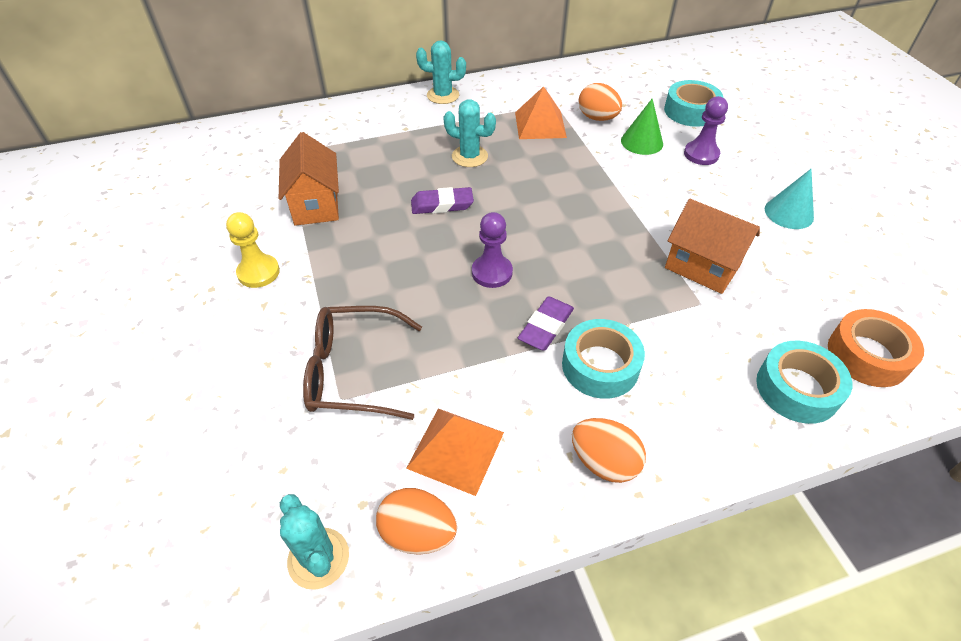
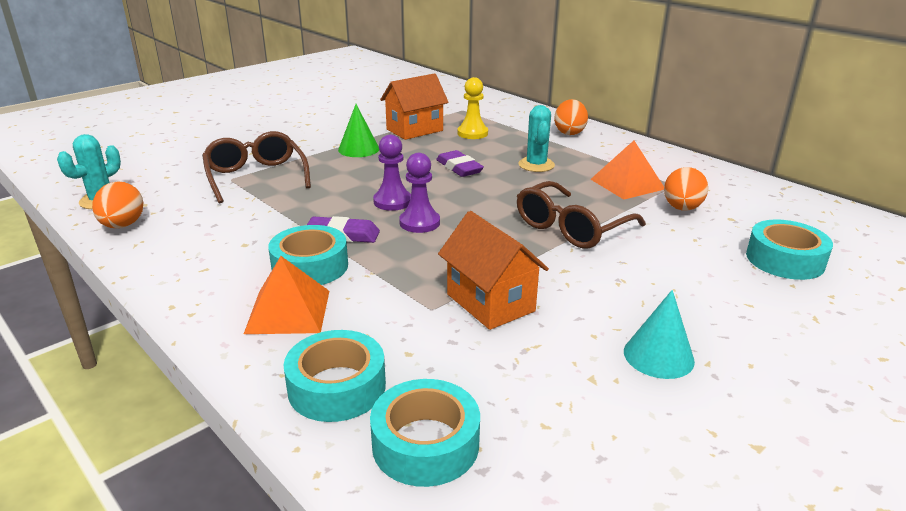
camera: 65 degrees right, 20 degrees down
yellow pawn [226,212,280,288] -> yellow pawn moved to [457,77,488,139]
orange pyramid [406,408,504,496] -> orange pyramid moved to [244,256,329,334]
turquoise cactus [416,40,466,104] -> none
orange egg [572,418,646,483] -> orange egg moved to [554,99,588,135]
green cone [621,98,663,155] -> green cone moved to [338,104,379,157]
orange house [665,199,760,294] -> orange house turned 45 degrees counterclockwise [438,211,549,330]
purple pawn [684,96,728,165] -> purple pawn moved to [399,153,440,233]
orange tape [828,309,924,387] -> turquoise tape [370,379,480,487]
none -> brown glasses [517,181,646,249]

